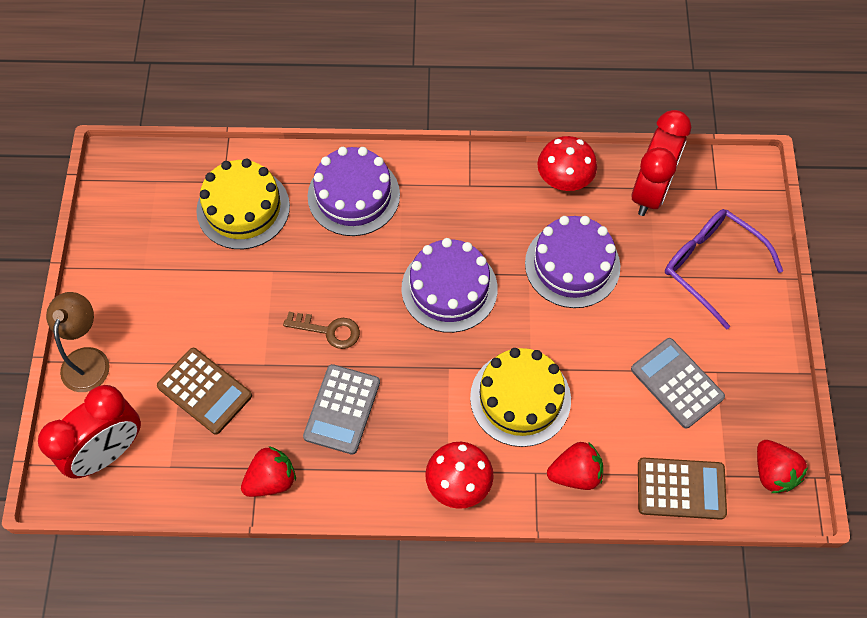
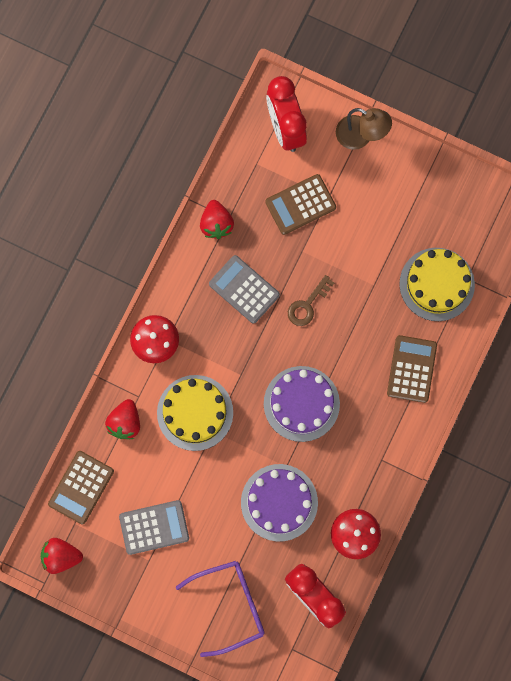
camera: 115 degrees right, 15 degrees up
purple cake [308,147,400,236] -> brown calculator [387,335,437,403]

